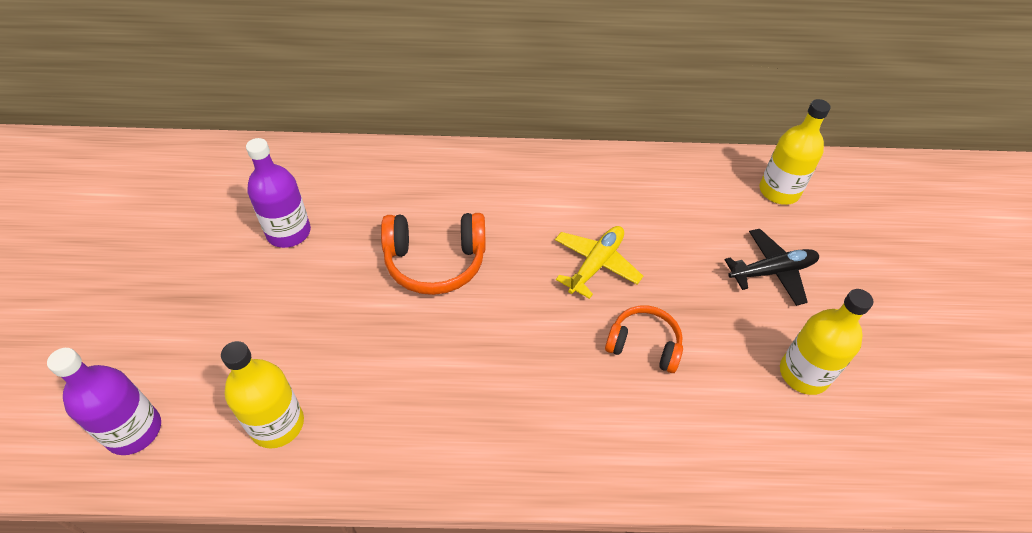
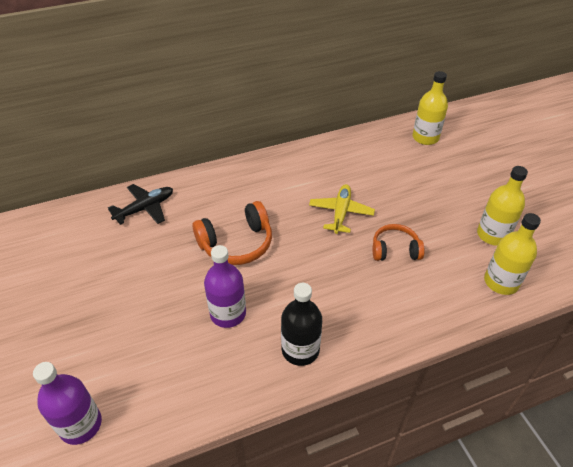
camera: 20 degrees left, 5 degrees down
yellow bottle [221,341,304,448] -> yellow bottle moved to [484,213,541,295]
purple bottle [246,138,311,248] -> purple bottle moved to [204,245,246,328]
black plane [725,229,819,306] -> black plane moved to [108,184,173,225]
none -> black bottle [281,283,322,366]

